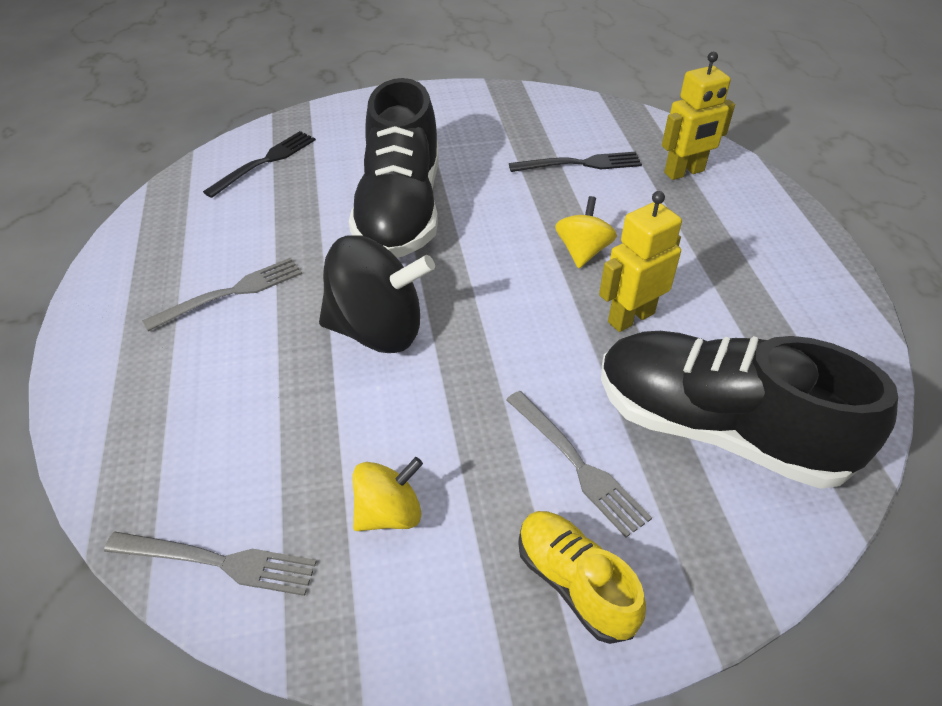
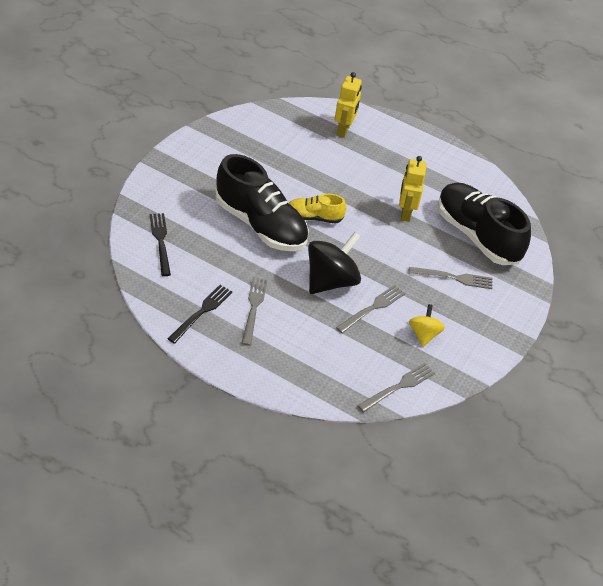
camera: 55 degrees left, 0 degrees up
black fork [509,152,642,172] -> black fork moved to [168,285,232,344]
yellow shoe [518,511,646,644] -> yellow shoe moved to [288,194,346,223]
yellow spinning top [555,196,617,268] -> none
black shoe [601,331,898,489] -> black shoe turned 75 degrees clockwise [438,182,531,265]
none -> grey fork [336,285,405,333]

